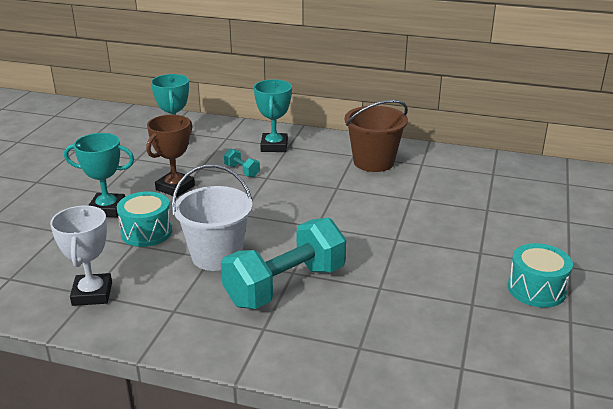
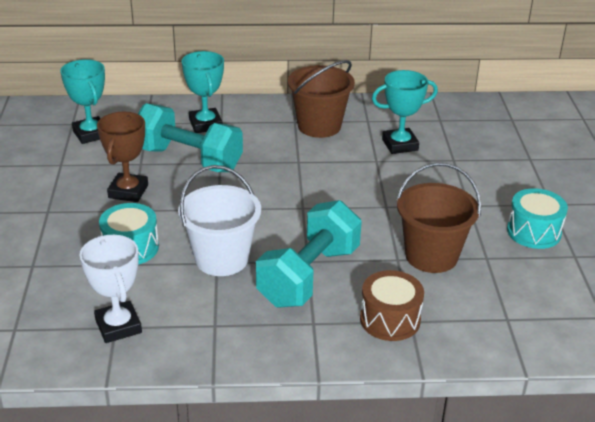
camera: 20 degrees left, 5 degrees up
turquoise trophy [64,133,134,217] -> turquoise trophy moved to [372,70,438,154]
turquoise dumbbell [224,148,260,177] -> turquoise dumbbell [138,103,243,172], size x2.41
none -> brown drum [360,270,424,341]
none -> brown bucket [396,163,481,273]

